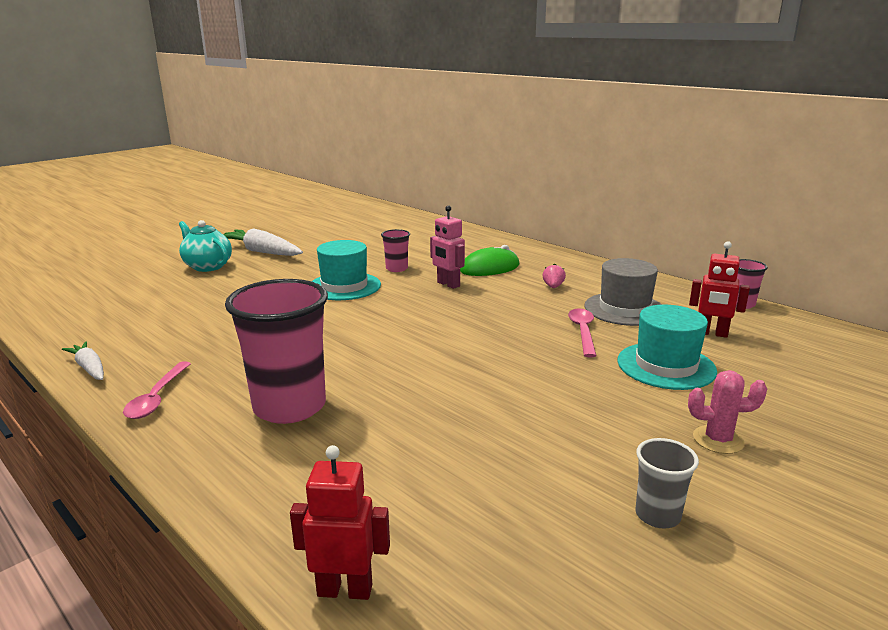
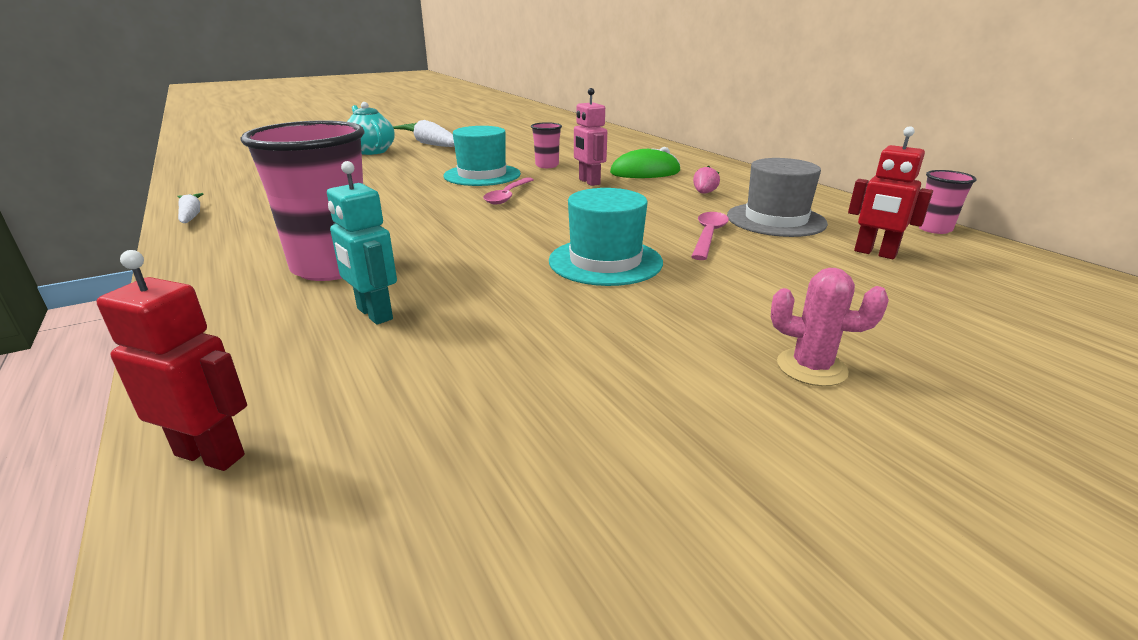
camera: 15 degrees right, 5 degrees up
pink spoon [123,361,191,419] -> pink spoon moved to [483,177,534,204]
turquoise hat [617,305,717,390] -> turquoise hat moved to [549,188,663,286]
grey cup [635,438,699,528] -> none
none -> turquoise robot [327,161,397,325]

